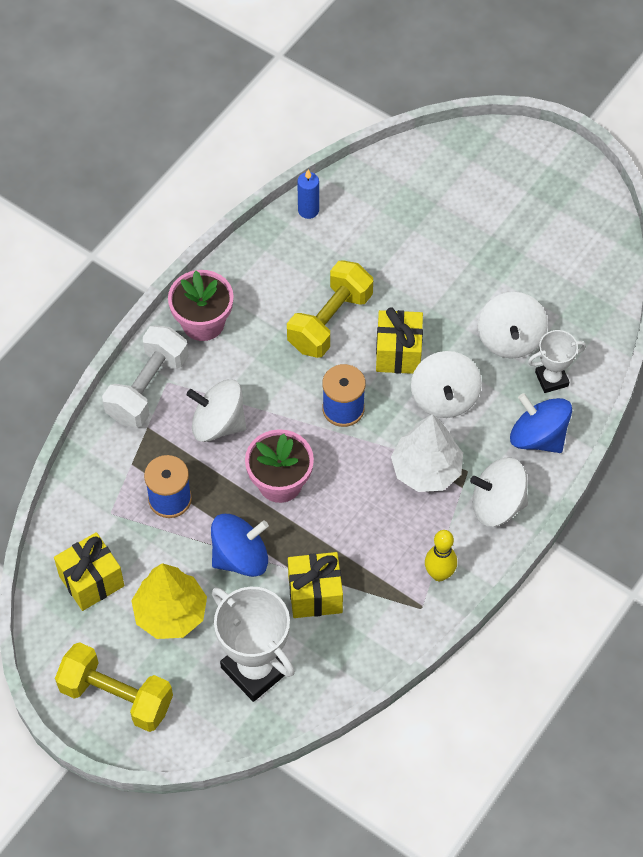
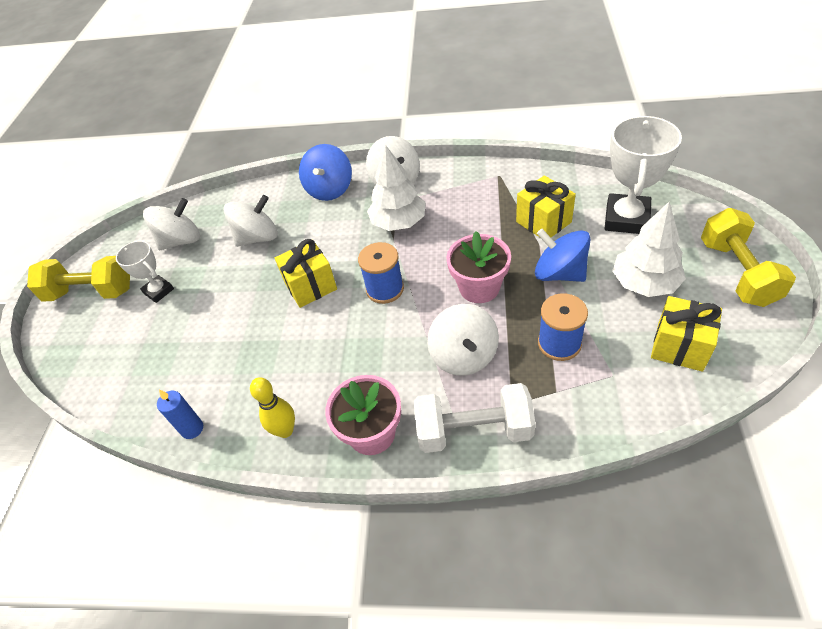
camera: 115 degrees left, 10 degrees down
yellow tree [131,563,207,639] -> white tree [612,202,686,297]
yellow dumbbell [287,260,373,358] -> yellow dumbbell moved to [27,256,130,302]
white spinning top [411,351,482,418] -> white spinning top moved to [143,198,200,250]
yellow bowling pin [425,530,457,581] -> yellow bowling pin moved to [250,377,295,438]
white trophy [528,330,586,393] -> white trophy moved to [116,241,174,303]

